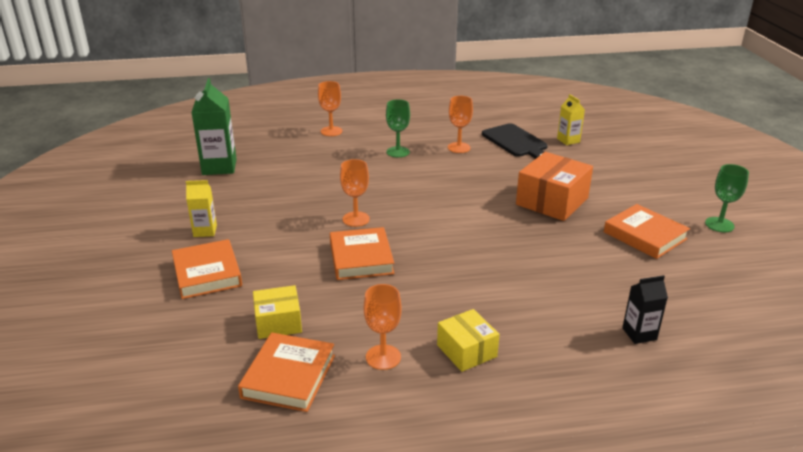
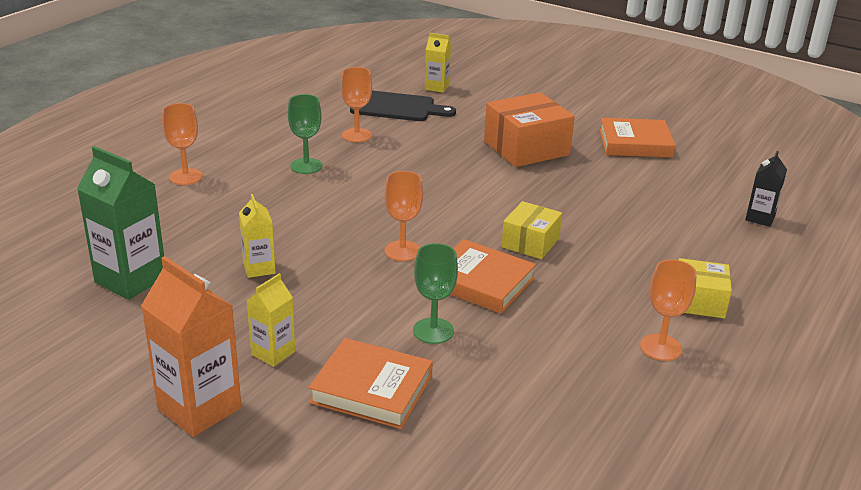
camera: 50 degrees left, 0 degrees up
orange book [238,333,335,412] -> none
yellow box [253,285,302,339] -> yellow box moved to [501,201,562,259]
orange box [516,152,593,221] -> orange box turned 75 degrees clockwise [484,92,575,167]
green goblet [705,164,749,232] -> green goblet moved to [413,243,458,344]
none -> orange carton [141,256,242,437]
none -> yellow carton [239,194,276,278]

